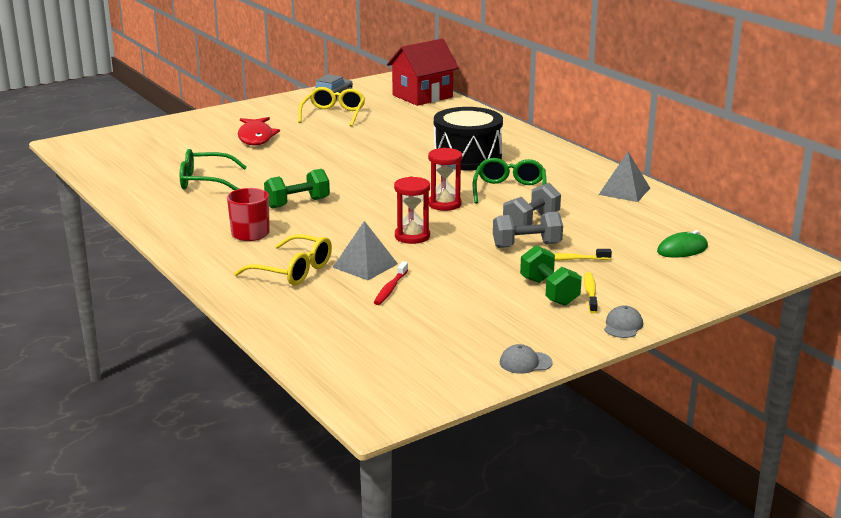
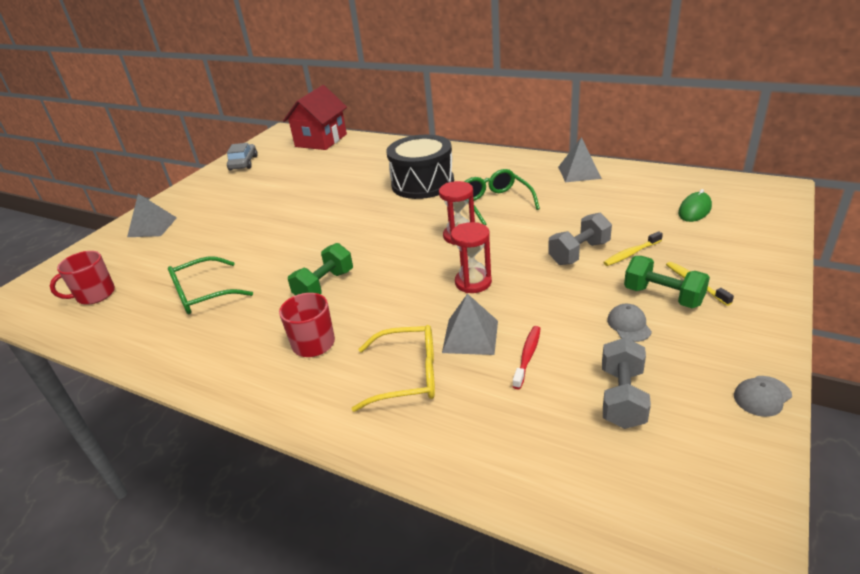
camera: 25 degrees left, 10 degrees up
red fish [238,117,280,146] -> none
yellow glasses [298,87,365,127] -> none
red toothbrush [374,261,408,305] -> red toothbrush turned 150 degrees counterclockwise [512,326,541,389]
grey dumbbell [503,183,561,226] -> grey dumbbell moved to [602,337,651,429]
grey cap [604,305,643,338] -> grey cap moved to [607,304,652,342]
none -> red mug [50,251,115,305]
none -> grey pyramid [127,194,177,237]

